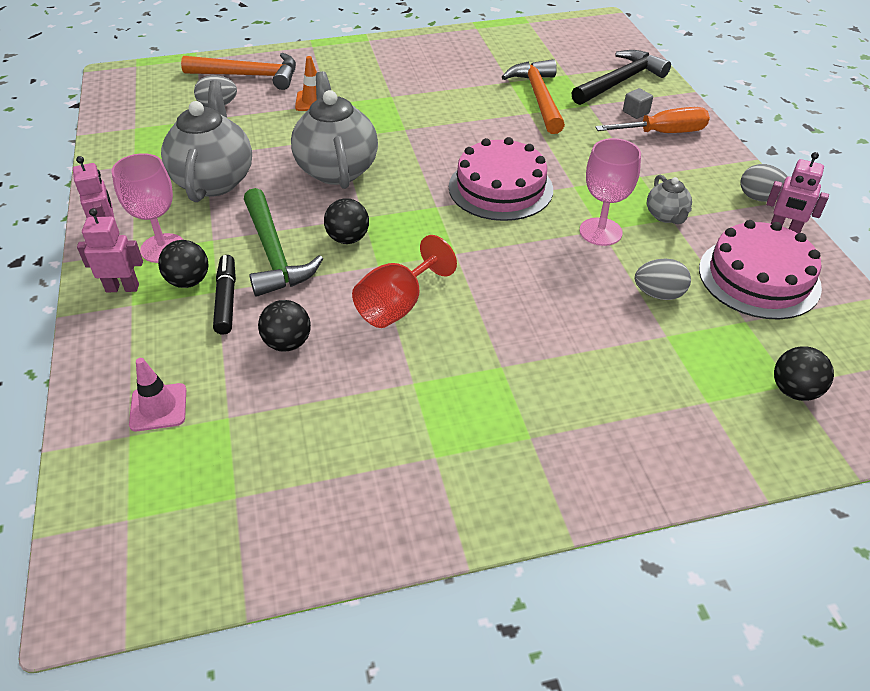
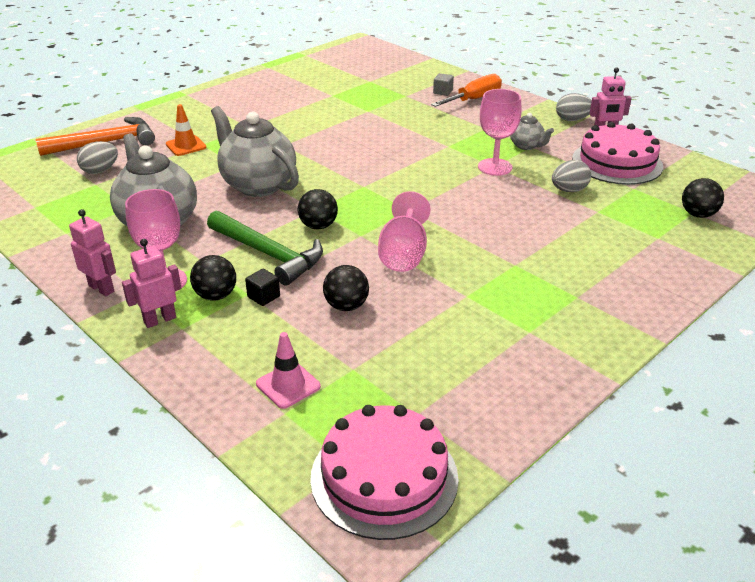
camera: 30 degrees left, 10 degrees down
black marker [213,255,236,335] -> black cube [245,269,280,306]
red goblet [352,235,457,328] -> pink goblet [378,191,430,272]
pink cake [449,137,553,221] -> pink cake moved to [310,405,459,540]
orange hammer [502,59,565,134] -> none
black hammer [572,50,671,105] -> none

